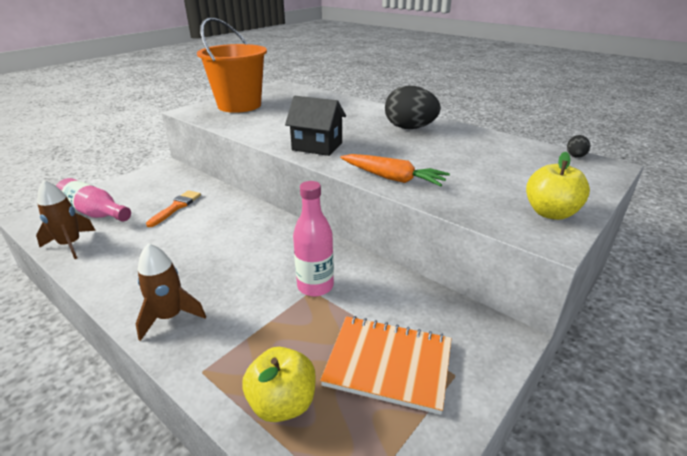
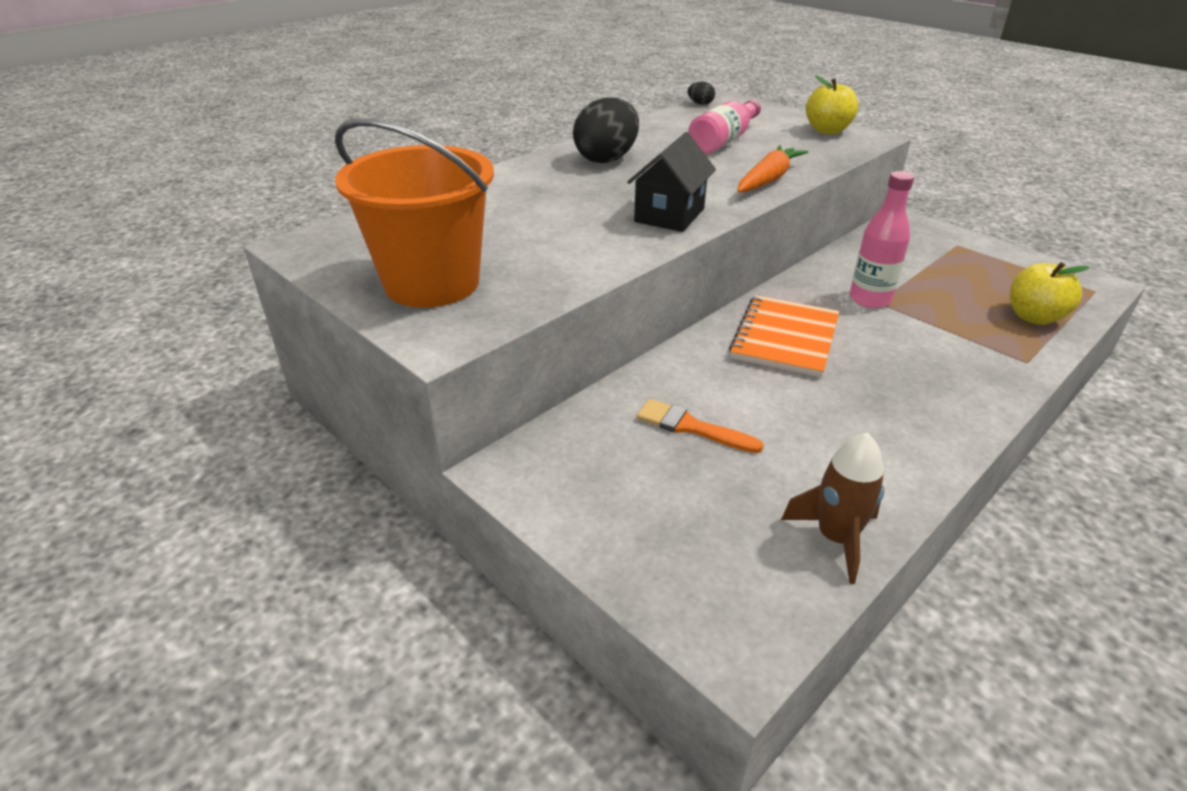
camera: 85 degrees left, 5 degrees up
pink bottle [56,178,131,222] -> pink bottle moved to [688,99,761,154]
brown rocket [136,243,206,341] -> none
orange notebook [320,316,452,415] -> orange notebook moved to [729,295,839,377]

